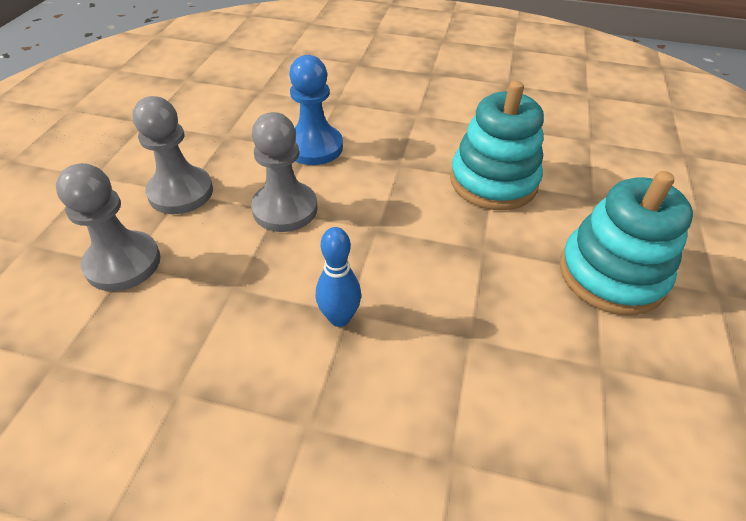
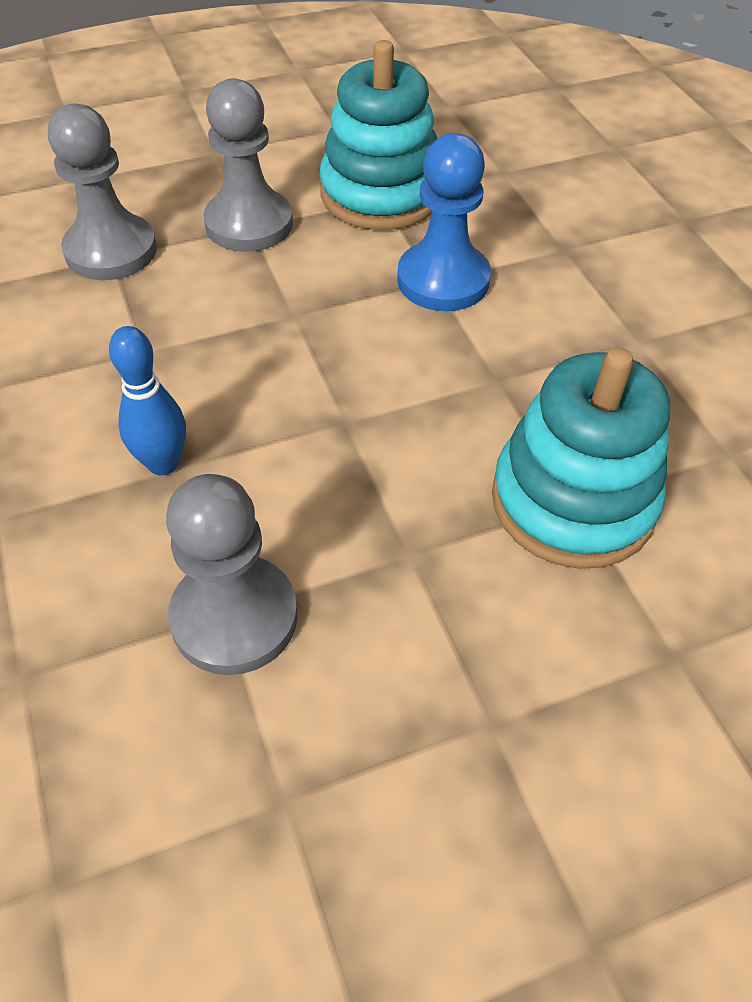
camera: 55 degrees right, 5 degrees up
grey pawn [251,112,318,232] -> grey pawn moved to [166,474,298,675]
turquoise stacking toy [560,171,693,315] -> turquoise stacking toy moved to [319,40,437,230]

